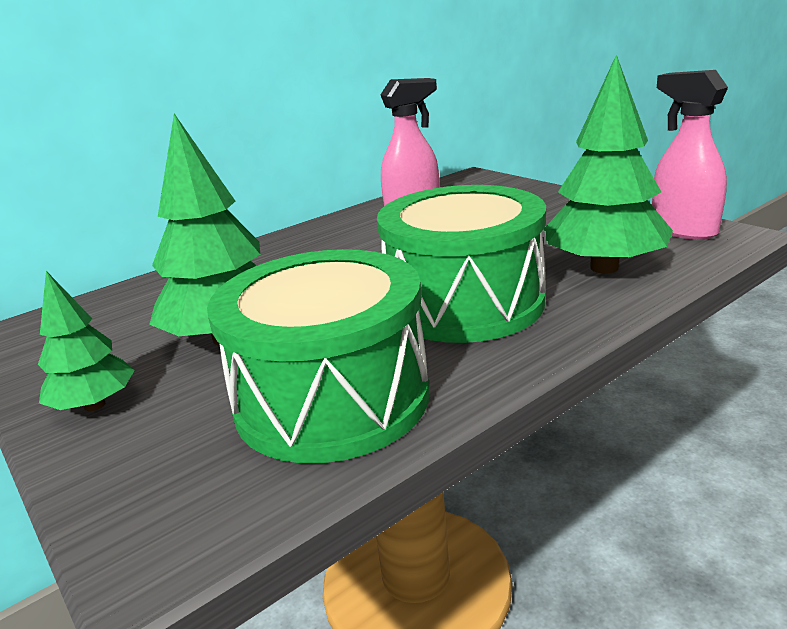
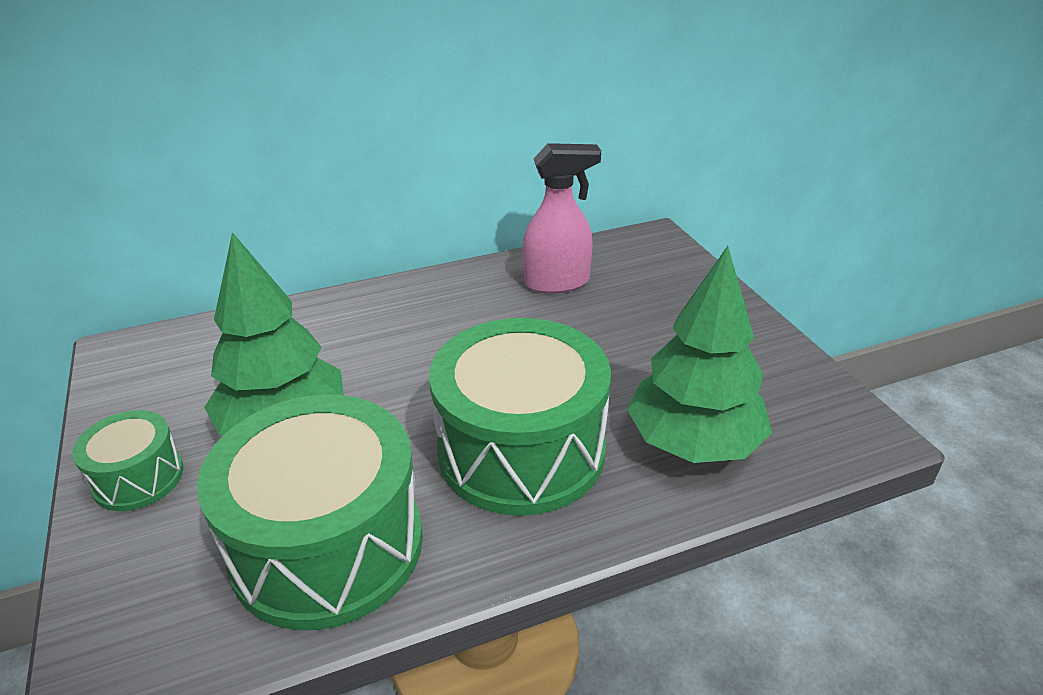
camera: 15 degrees right, 10 degrees up
green tree [38,271,135,411] -> green drum [72,410,184,511]
pink spray bottle [652,70,728,240] -> none

